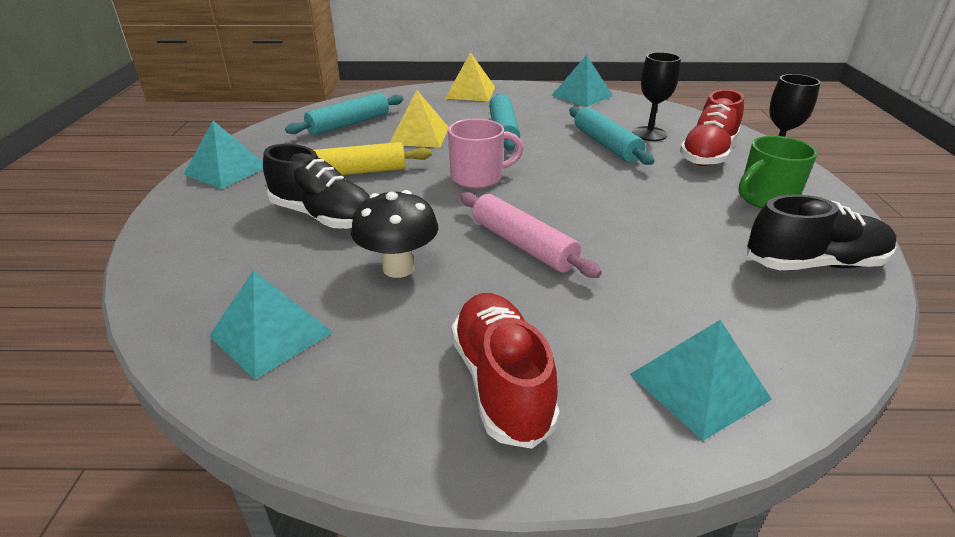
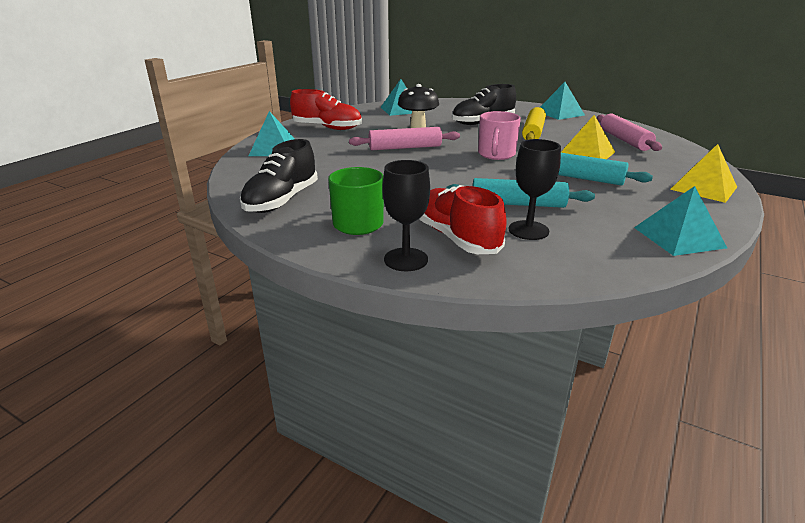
camera: 120 degrees right, 5 degrees down
turquoise rolling pin [285,93,403,136] -> pink rolling pin [597,114,662,151]

